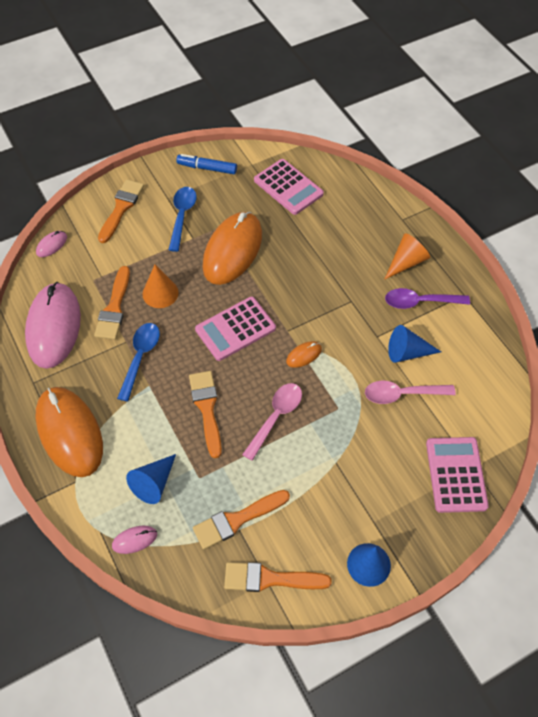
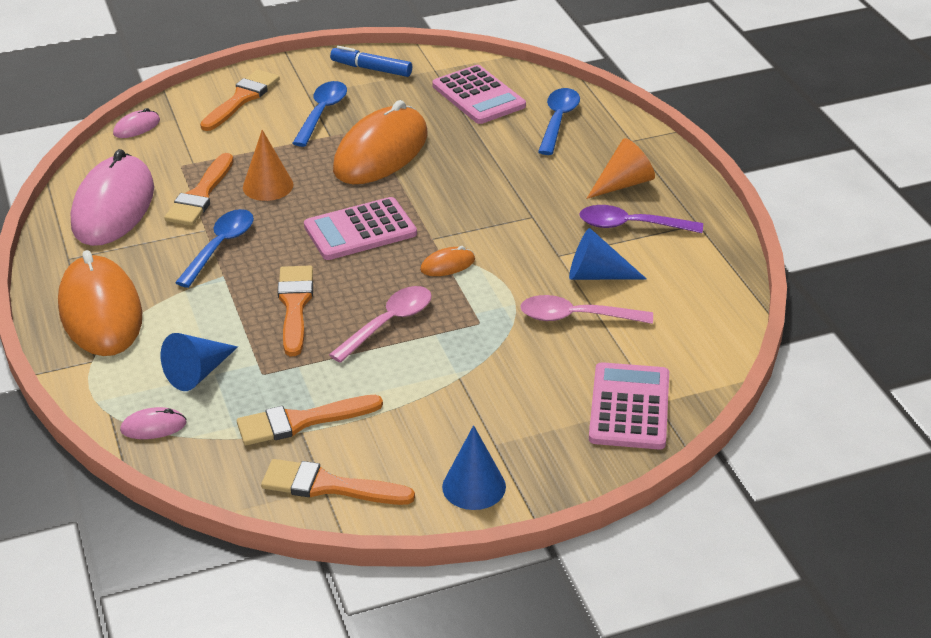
camera: 10 degrees right, 20 degrees down
none -> blue spoon [538,88,580,155]

